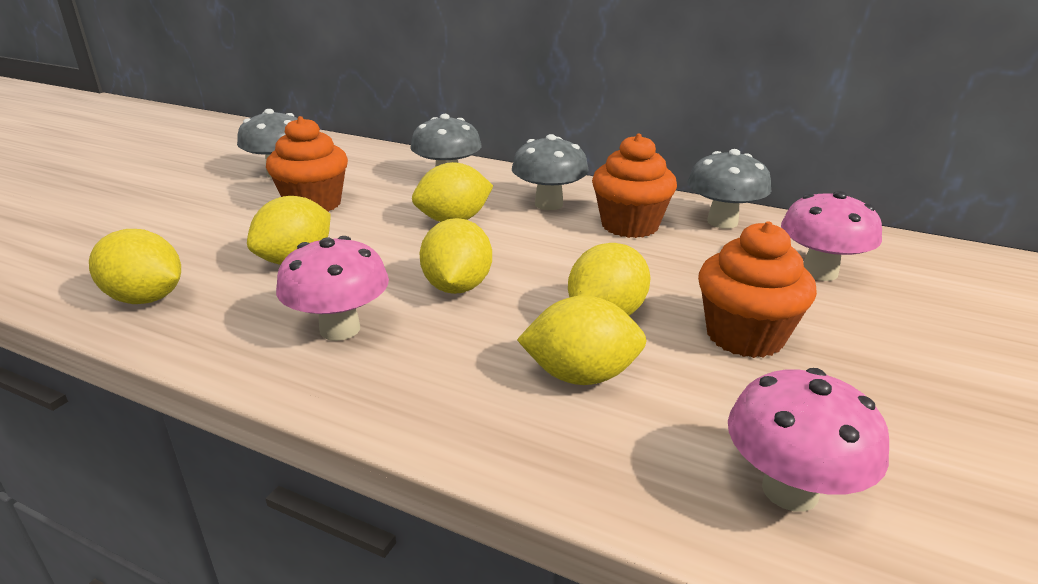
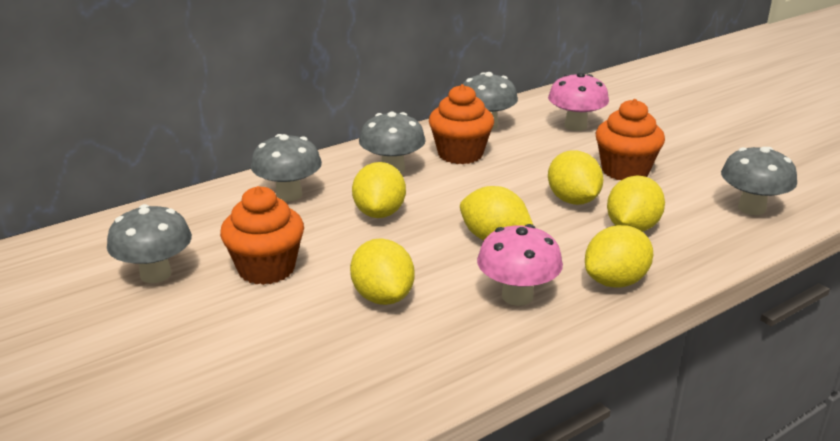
camera: 60 degrees left, 0 degrees up
yellow lemon [89,229,181,304] -> yellow lemon moved to [585,225,653,288]
pink mushroom [728,368,889,512] -> grey mushroom [721,147,797,215]

